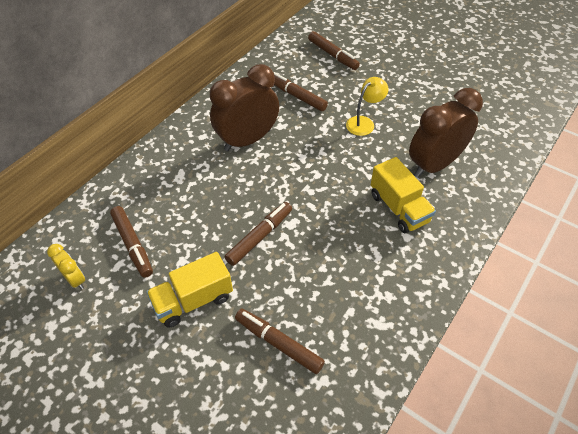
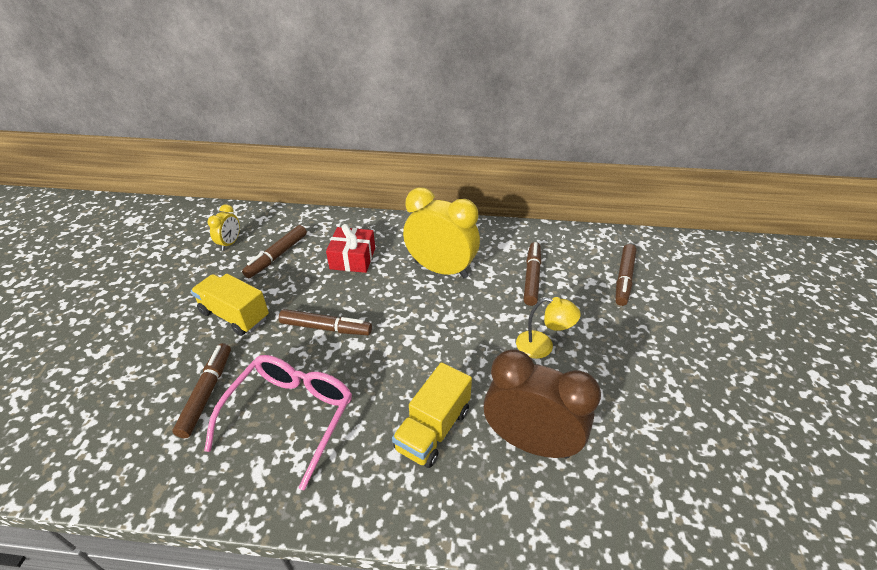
camera: 60 degrees right, 10 degrees down
brown clock [210,64,279,151] -> yellow clock [403,188,480,278]
none -> pink glasses [204,355,352,490]
none -> red gift [326,224,375,273]

